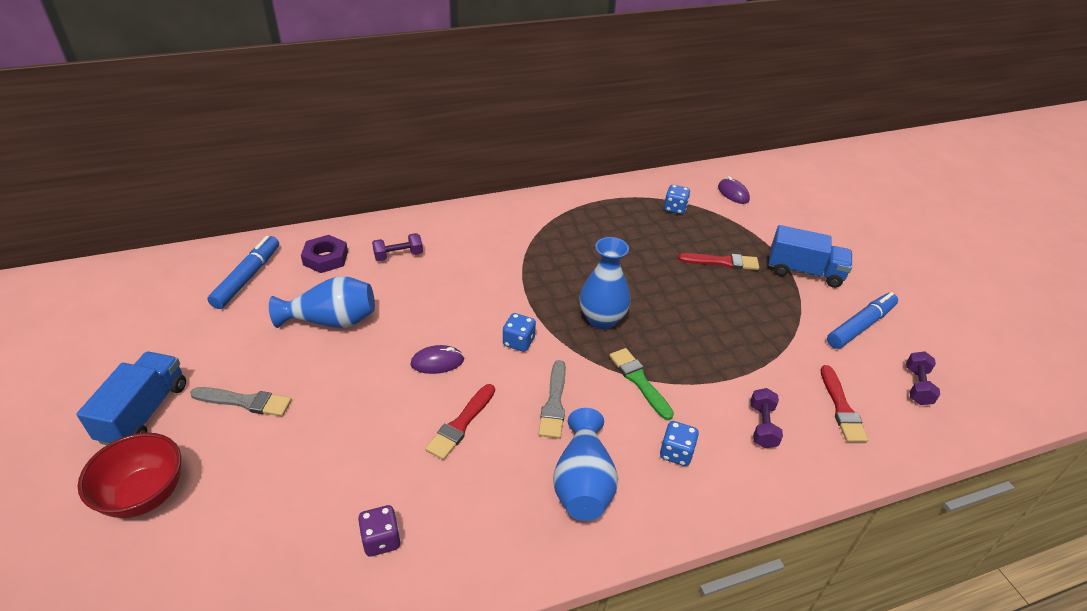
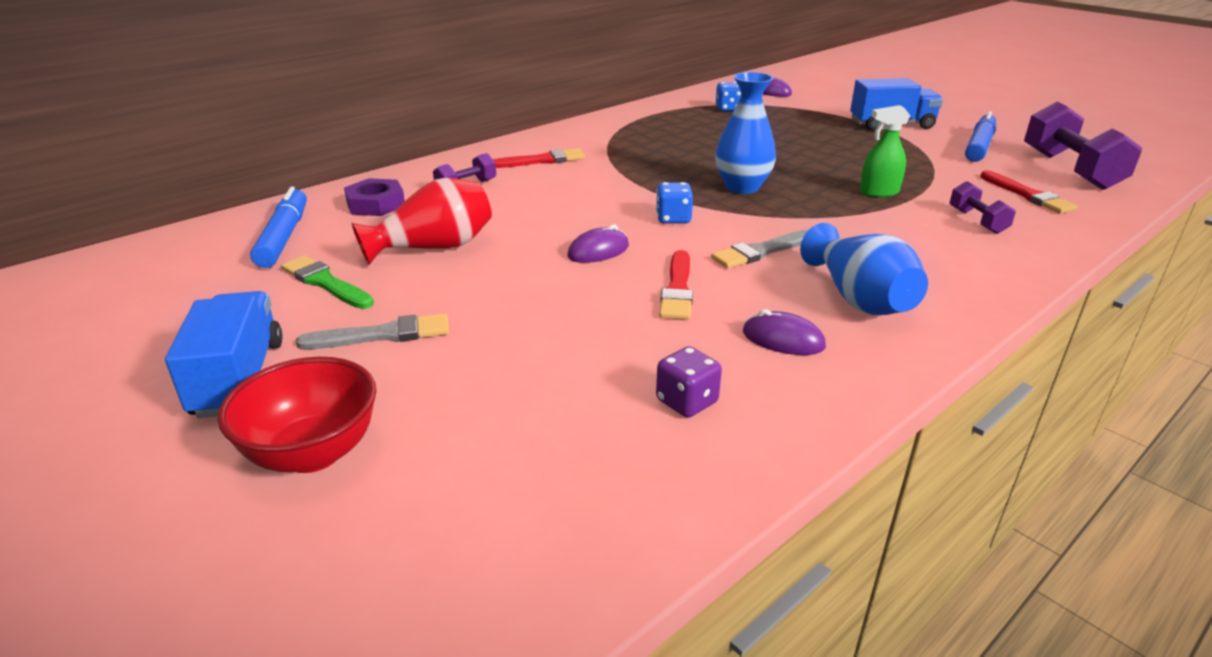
camera: 20 degrees left, 10 degrees down
blue vase [269,276,375,328] -> red vase [352,178,492,265]
grey brush [539,360,566,438] -> grey brush turned 75 degrees clockwise [711,230,808,268]
green brush [610,348,674,420] -> green brush moved to [281,255,374,309]
blue dice [660,421,699,466] -> none
red brush [678,253,759,270] -> red brush moved to [493,148,585,168]
purple dumbbell [906,351,940,405] -> purple dumbbell [1024,101,1142,190], size x1.98
none -> purple mouse [743,309,826,355]
none -> green spray bottle [860,105,910,197]

